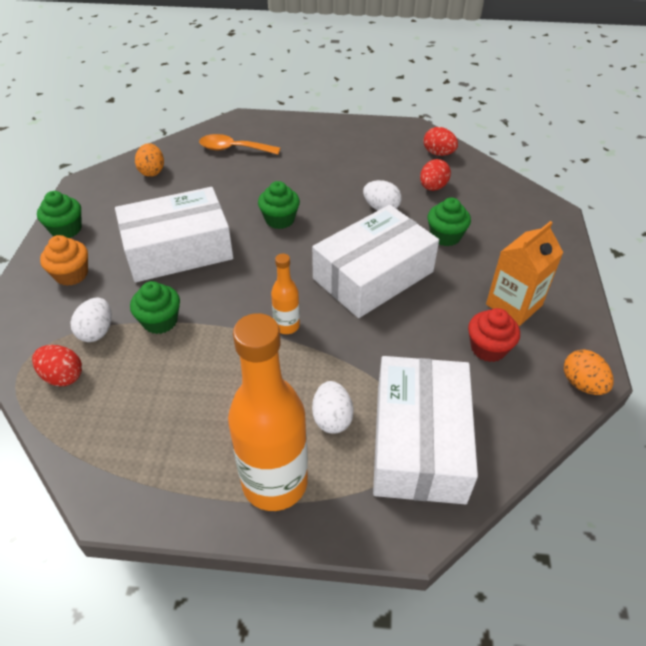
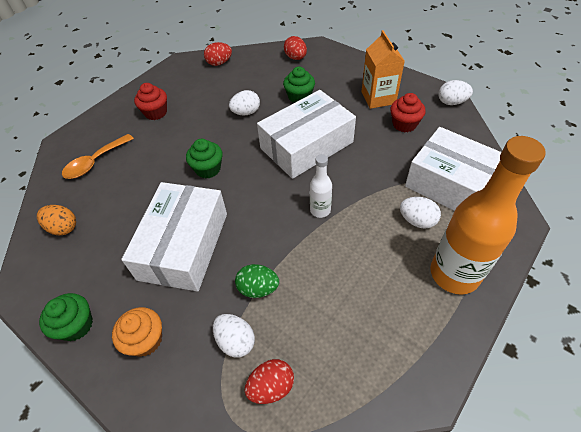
camera: 55 degrees left, 5 degrees up
green cupcake [130,281,180,334] -> green egg [235,264,279,298]
orange bottle [271,254,300,334] -> white bottle [310,154,332,218]
white box [312,205,439,318] -> white box turned 60 degrees clockwise [257,90,356,179]
red egg [420,159,451,191] -> red egg moved to [284,36,307,60]
orange egg [564,350,614,395] -> white egg [439,80,473,105]
none -> red cupcake [134,83,167,120]

